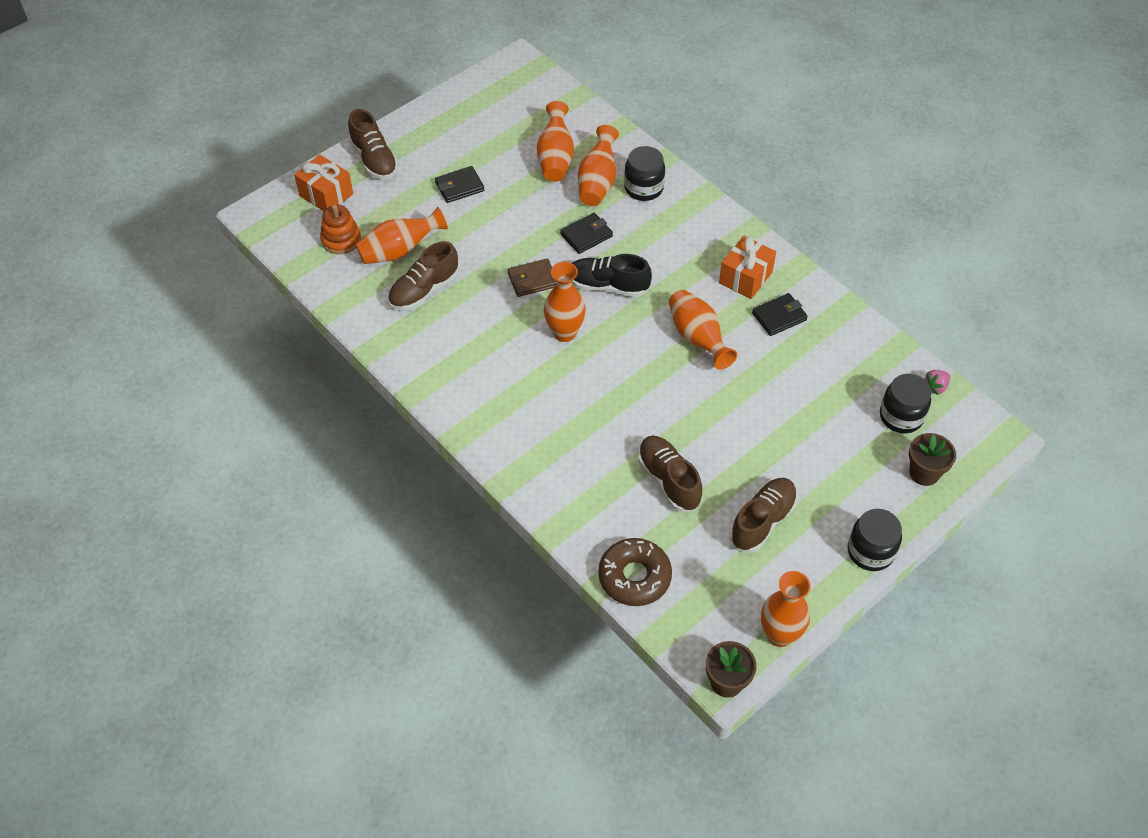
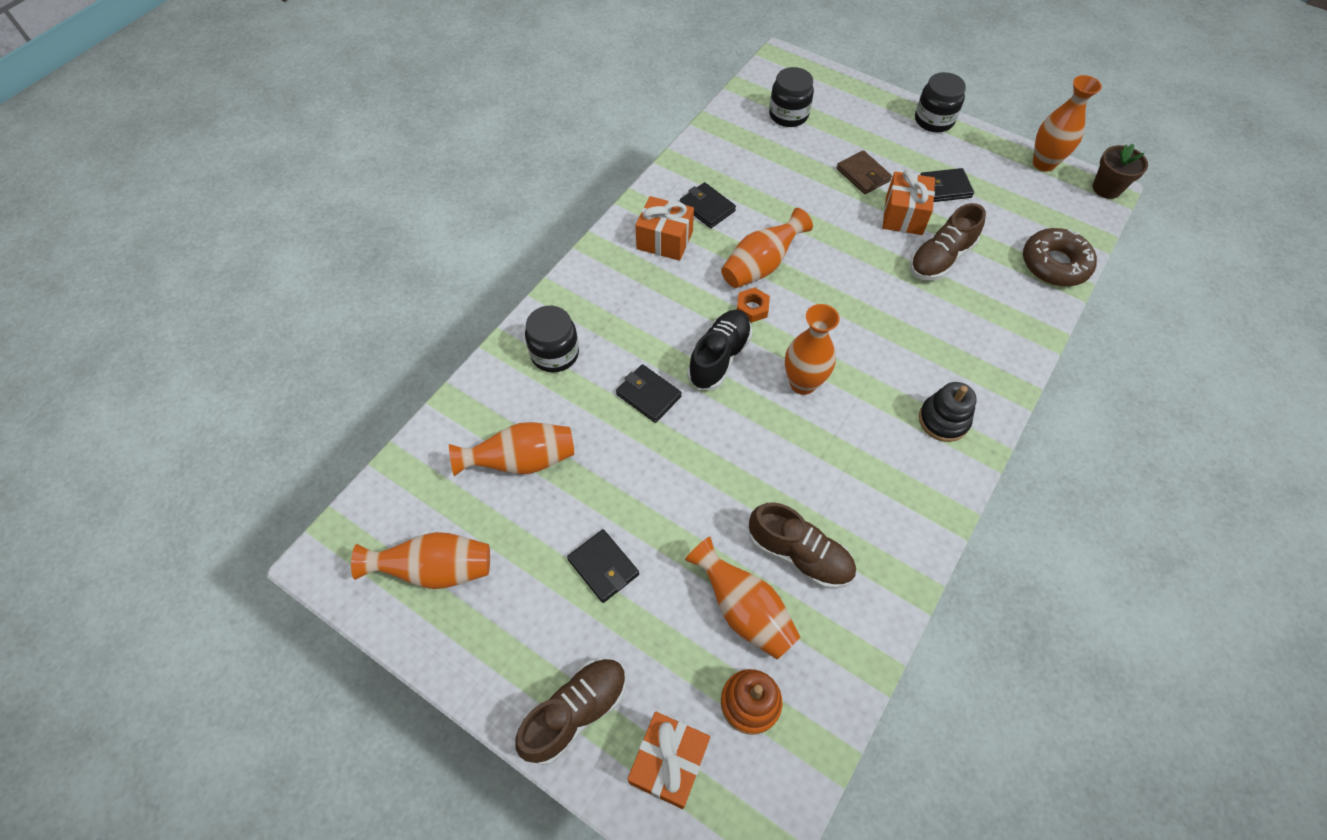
camera: 105 degrees left, 5 degrees up
brown wallet [507,258,557,297] -> brown wallet moved to [837,150,892,194]
black shoe [572,254,652,297] -> black shoe turned 150 degrees counterclockwise [687,310,752,390]
orange vase [578,125,619,206] -> orange vase moved to [351,532,490,589]
brown shoe [730,478,798,552] -> black wallet [920,168,974,202]
brown flower pot [909,433,956,486] -> none
pink strawberry [925,370,951,395] -> none
none -> orange nut [737,287,770,323]
none -> orange gift [883,169,935,235]
none -> black stacking toy [919,382,977,442]

